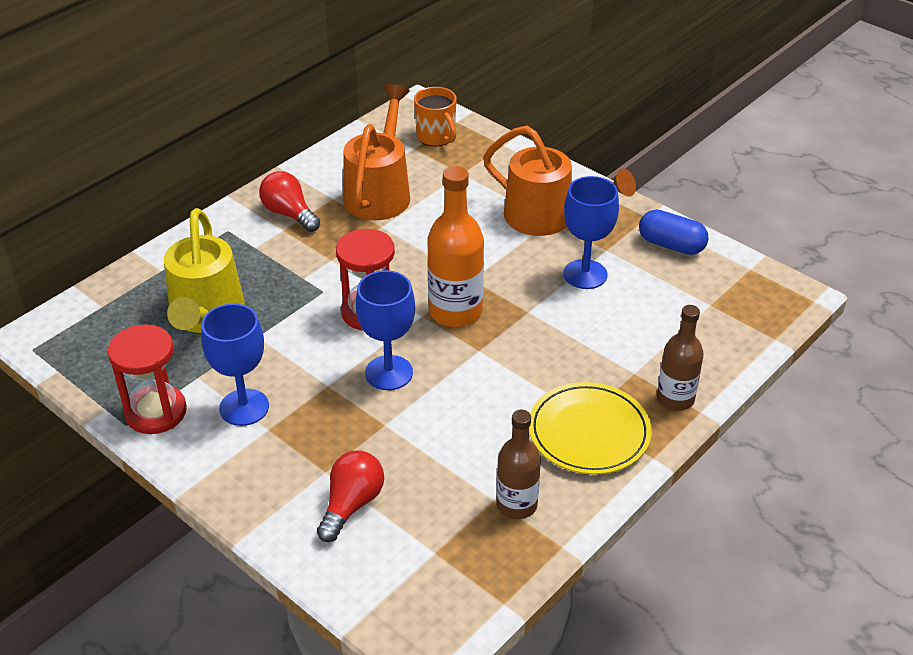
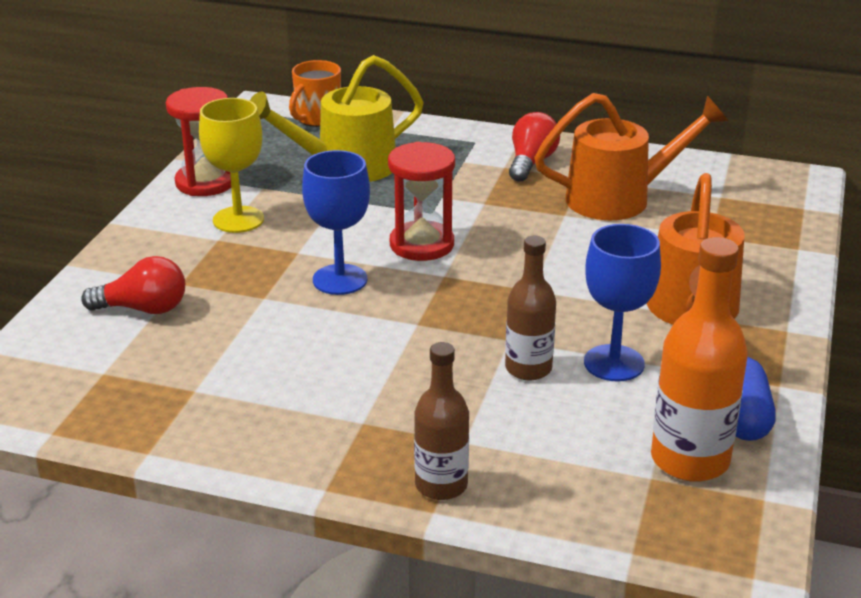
camera: 65 degrees right, 10 degrees down
blue goblet [201,303,269,426] -> yellow goblet [199,98,264,233]
orange mug [414,87,457,147] -> orange mug moved to [289,60,341,127]
orange bottle [427,166,484,327] -> orange bottle moved to [651,237,748,482]
brown bottle [496,410,541,519] -> brown bottle moved to [505,236,556,380]
yellow plate [529,382,652,474] -> none

